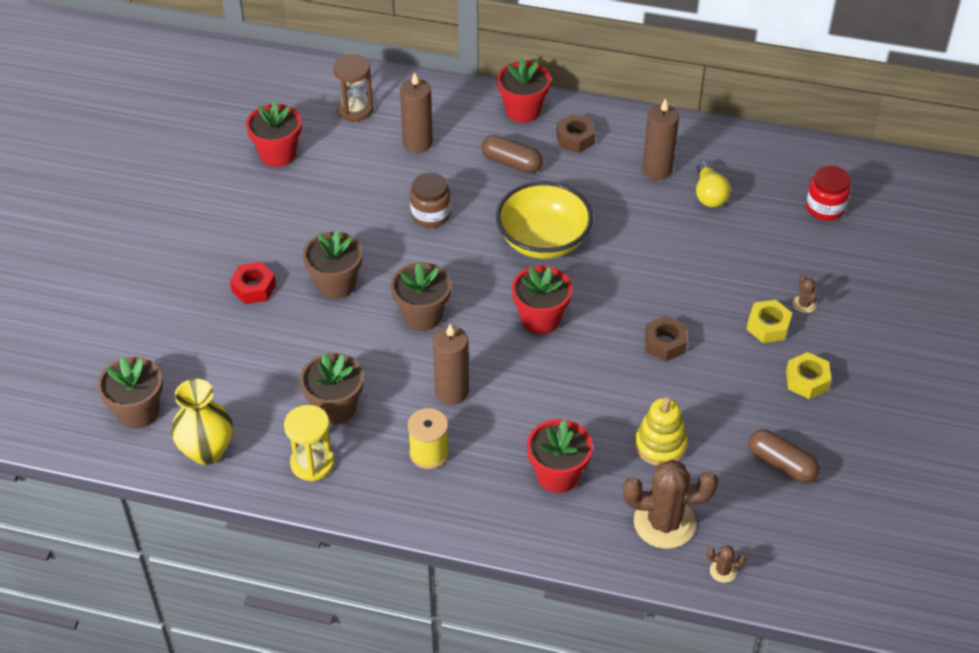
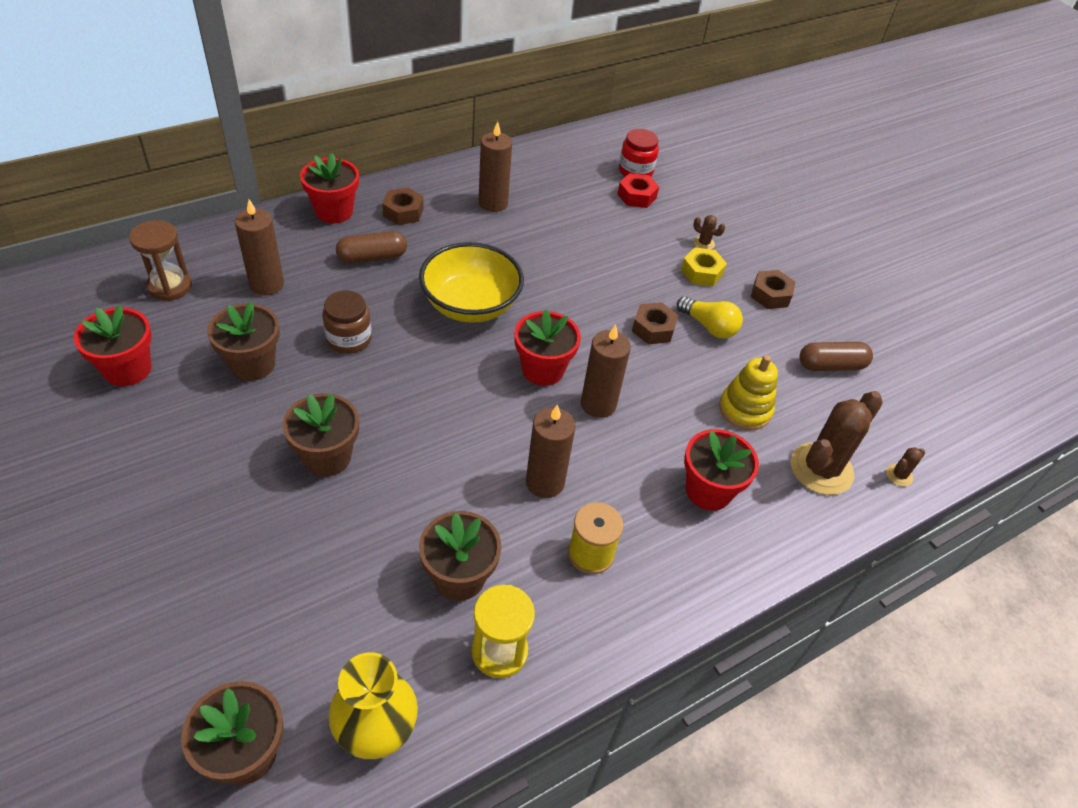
camera: 50 degrees left, 0 degrees up
red nut [230,262,276,304] -> red nut moved to [618,173,659,208]
brown flower pot [391,262,451,331] -> brown flower pot moved to [207,301,280,381]
yellow light bulb [696,160,731,207] -> yellow light bulb moved to [677,296,743,338]
yellow nut [786,352,831,399] -> brown nut [751,270,795,309]
none -> brown candle [581,325,631,418]

